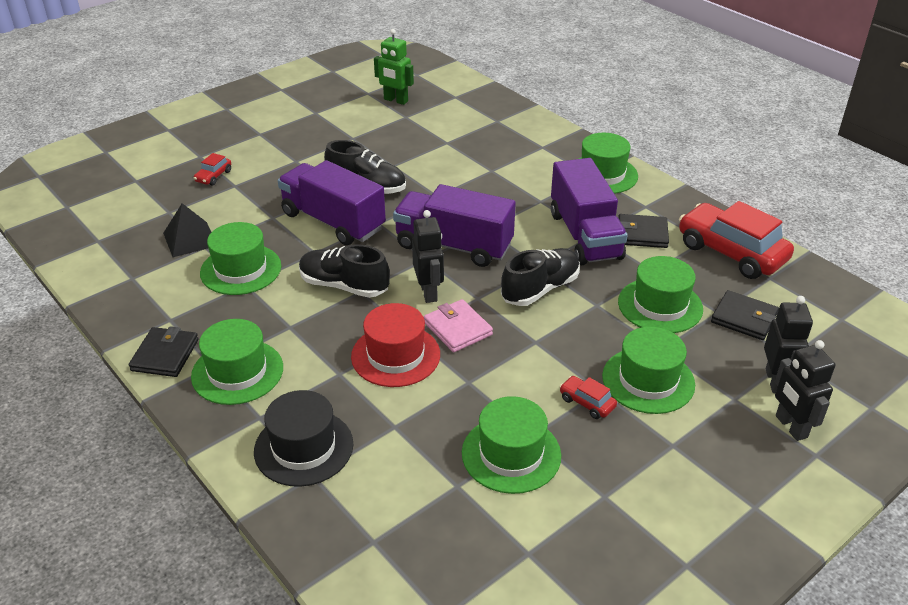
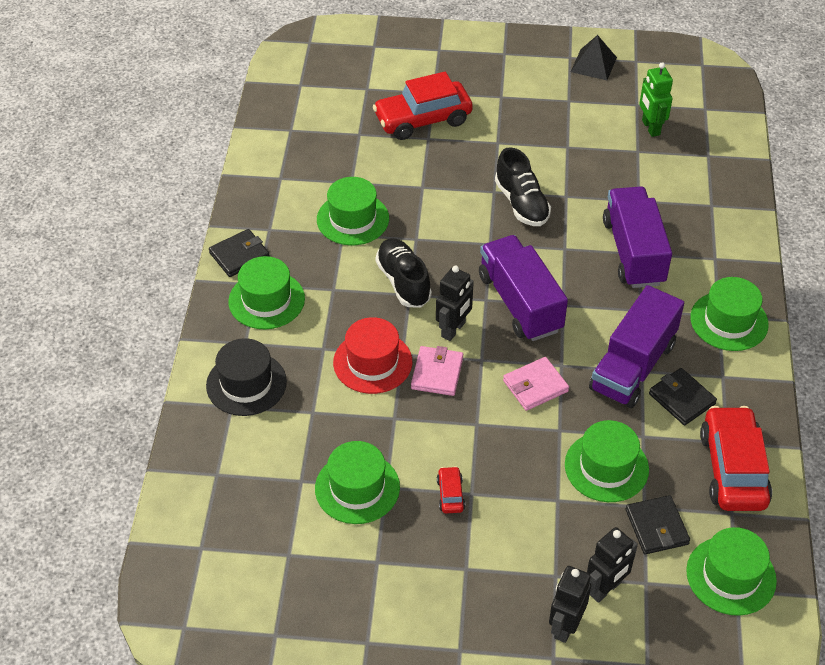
camera: 45 degrees right, 10 degrees up
black pyramid [163,203,211,257] -> black pyramid moved to [571,35,617,80]
red car [194,153,231,186] -> red car [373,72,473,140], size x2.31
purple truck [278,160,386,245] -> purple truck moved to [603,186,672,288]
black shoe [501,248,580,306] -> pink wallet [503,357,569,411]
green hat [602,327,695,414] -> green hat moved to [686,527,777,616]

